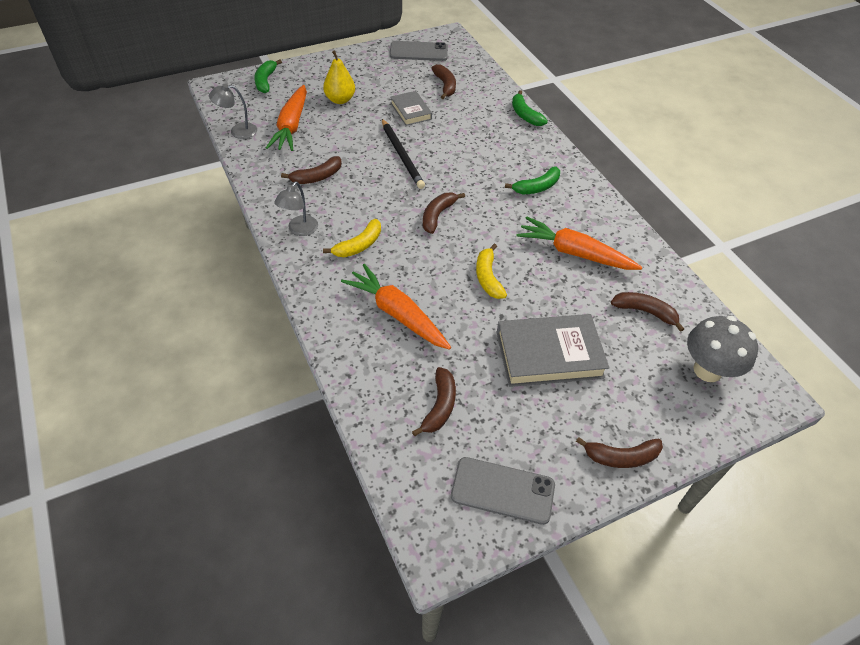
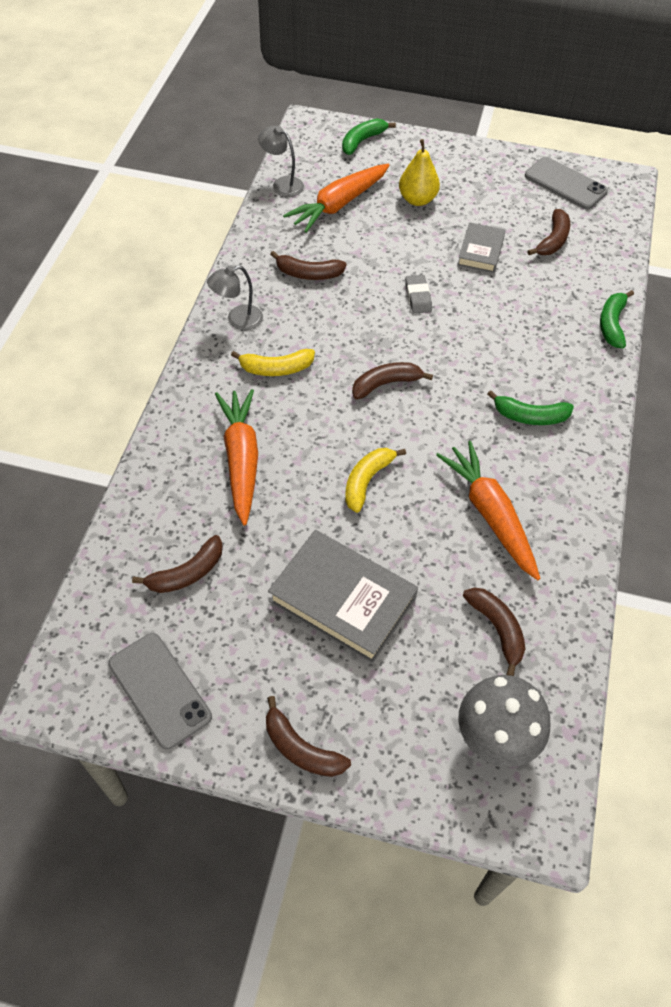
camera: 40 degrees right, 5 degrees up
black pencil [382,119,425,189] -> grey eraser [405,275,432,314]

